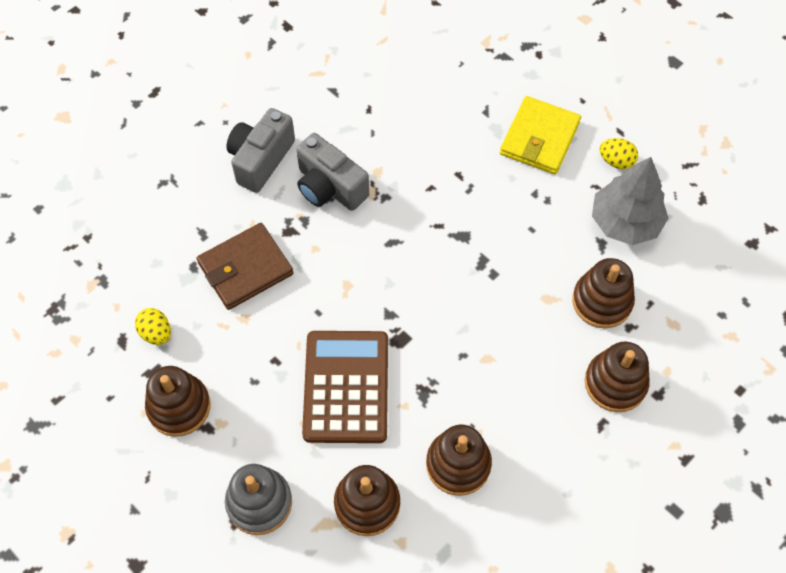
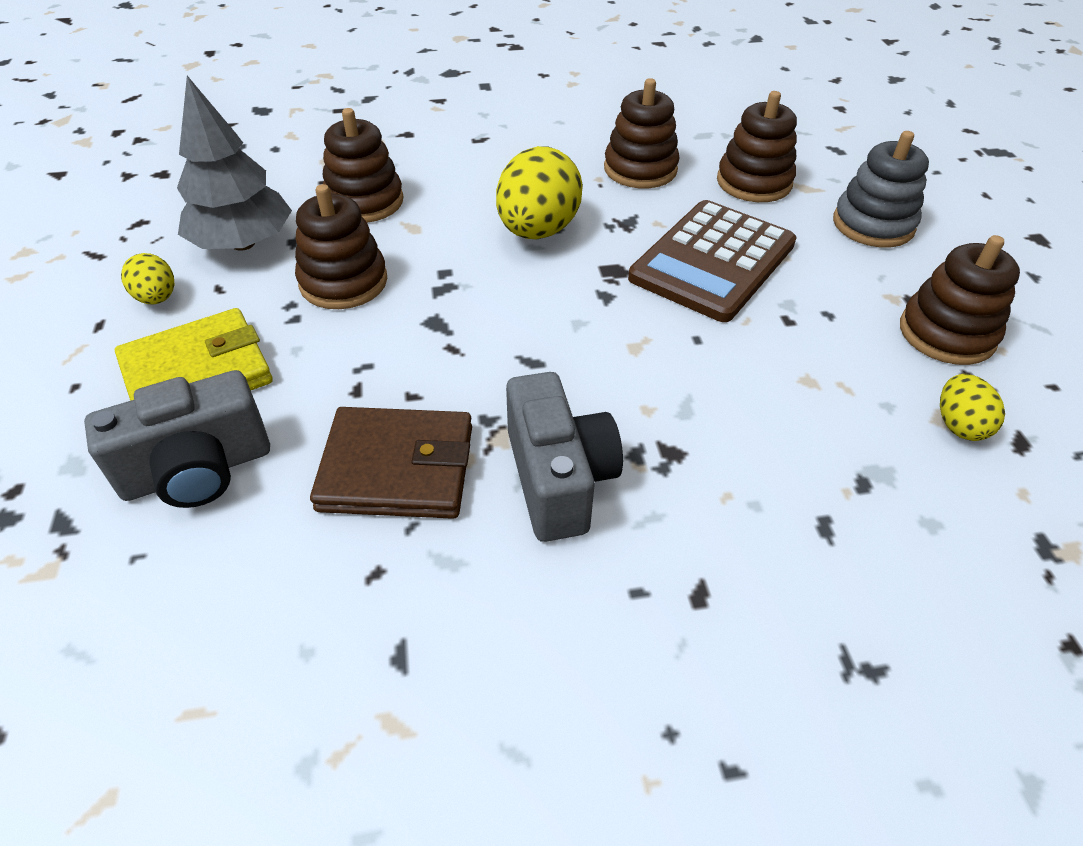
camera: 145 degrees left, 15 degrees down
brown wallet [197,223,293,310] -> brown wallet moved to [310,407,472,519]
grey camera [226,108,295,193] -> grey camera moved to [84,370,270,508]
brown stacking toy [585,342,650,412] -> brown stacking toy moved to [295,184,387,309]
none -> yellow egg [496,146,583,239]

